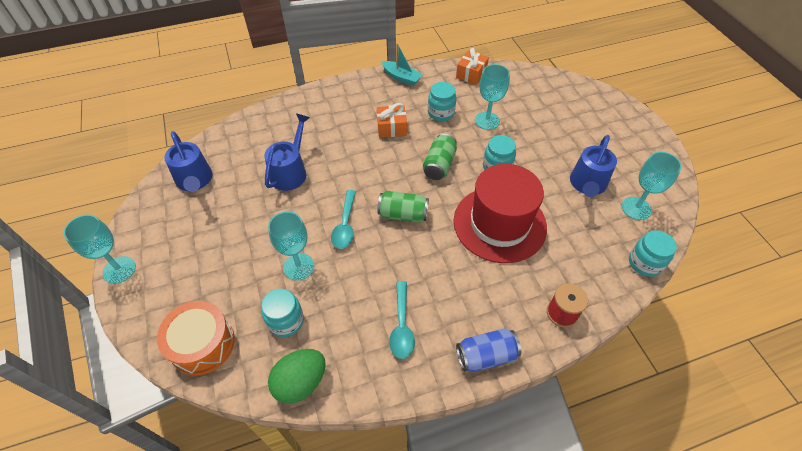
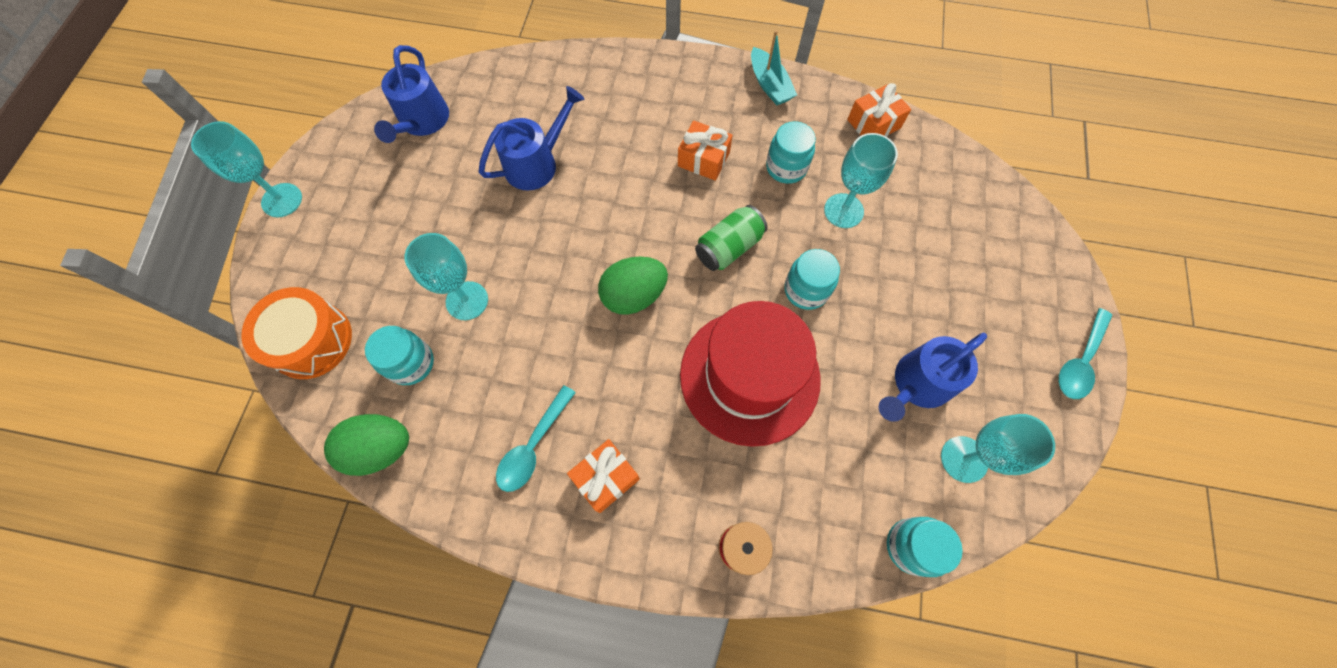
camera: 30 degrees right, 15 degrees up
turquoise spoon [331,190,356,249] -> turquoise spoon moved to [1059,308,1112,399]
green can [377,191,429,222] -> green egg [598,256,668,315]
blue can [456,328,521,372] -> none
none -> orange gift [567,439,640,513]

